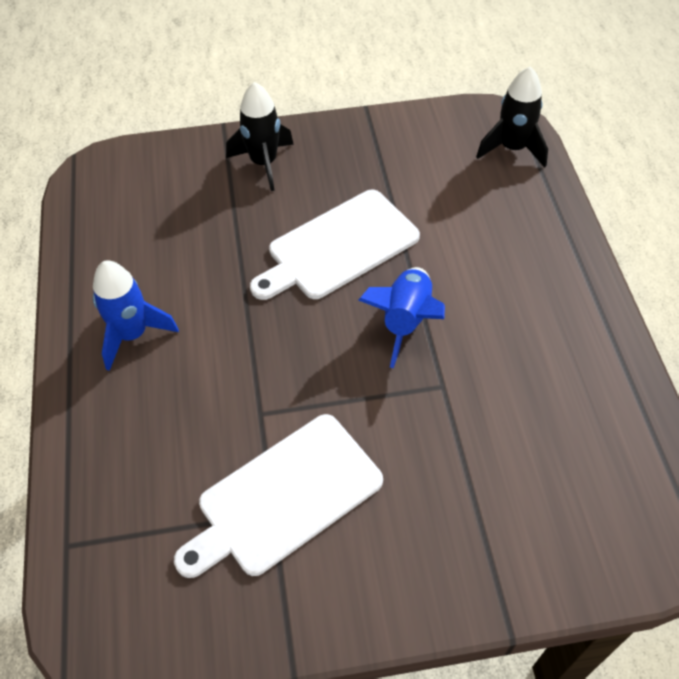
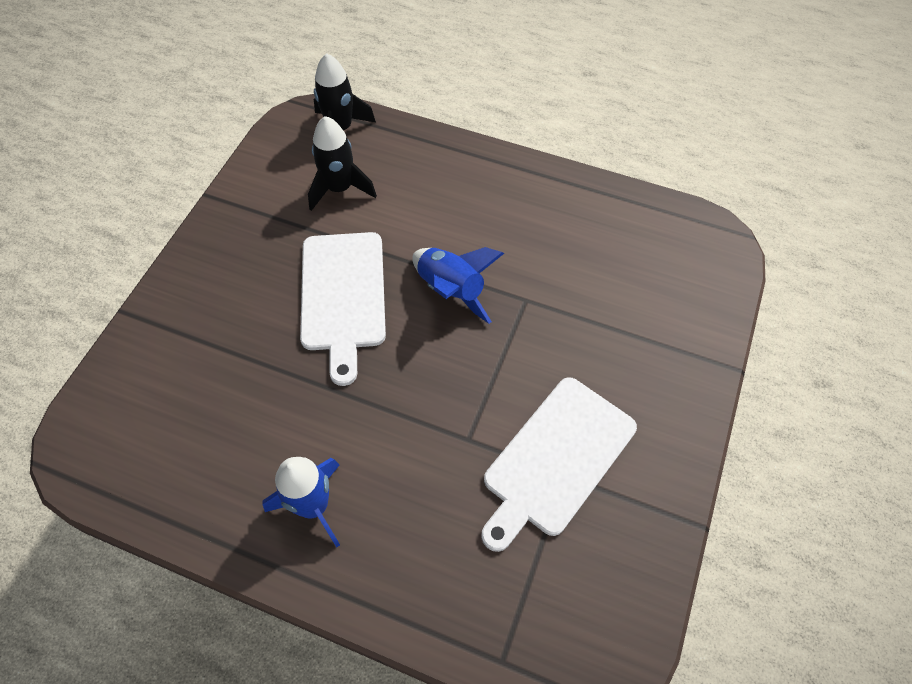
camera: 60 degrees left, 5 degrees up
white cutting board [174,414,383,578] -> white cutting board turned 45 degrees clockwise [481,377,637,552]
black rocket [226,82,294,191] -> black rocket moved to [308,116,377,211]

